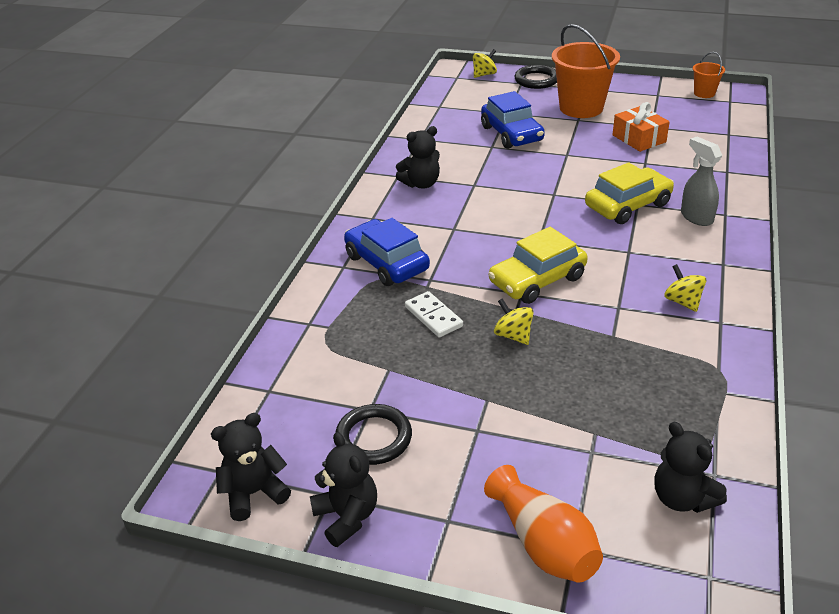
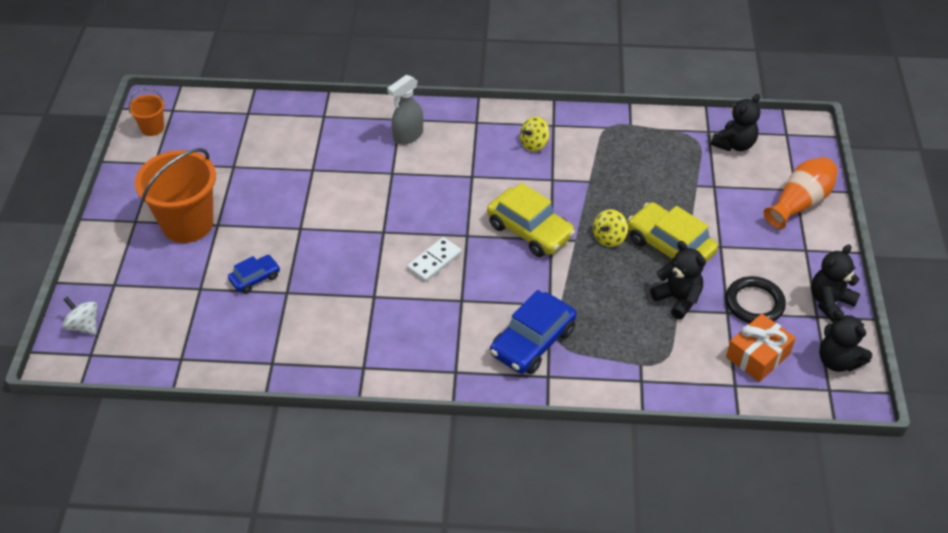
camera: 105 degrees left, 10 degrees up
black teddy bear [396,126,440,189] -> black teddy bear moved to [650,241,706,319]
white domino [405,291,463,337] -> white domino moved to [407,237,462,282]
yellow spinning top [473,49,497,78] -> white spinning top [63,297,97,334]
blue car [481,91,545,149] -> blue car [228,255,280,293], size x0.55
black ring [515,65,557,89] -> none
yellow car [585,162,674,224] -> yellow car moved to [628,202,718,262]
orange gift [613,102,670,152] -> orange gift moved to [726,314,796,382]

